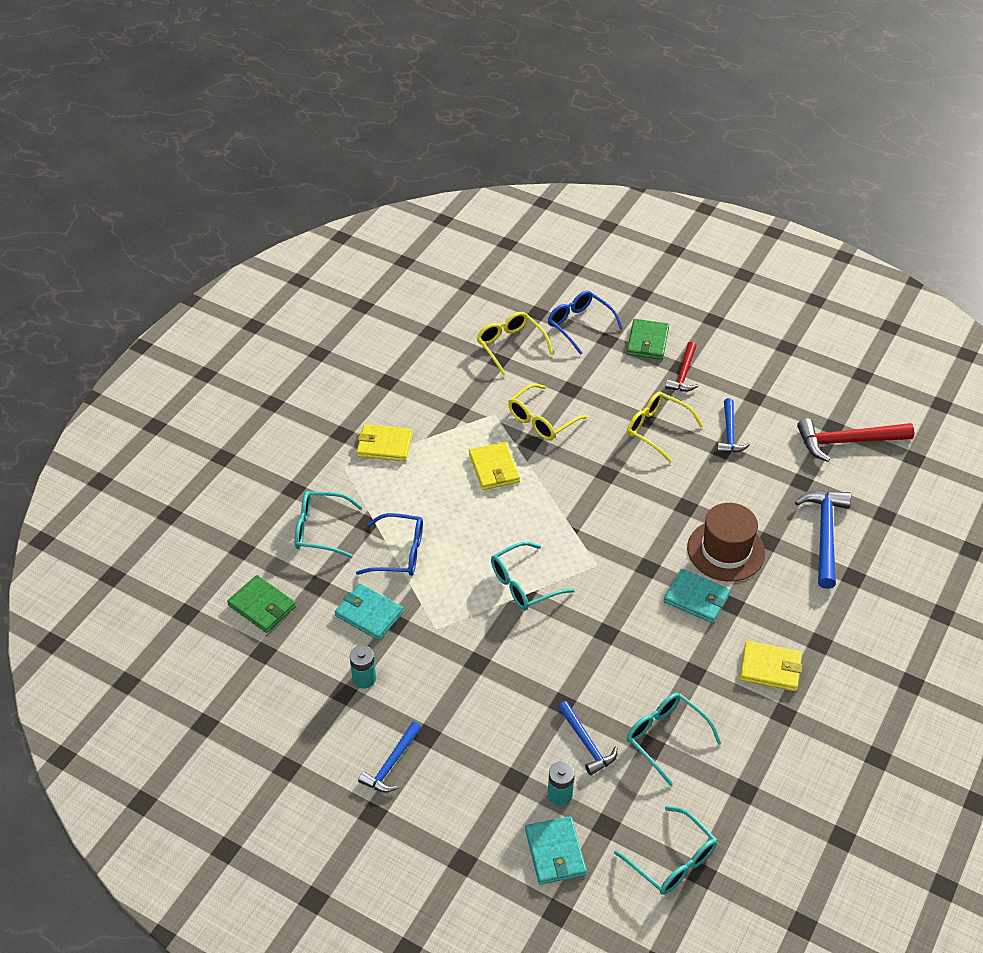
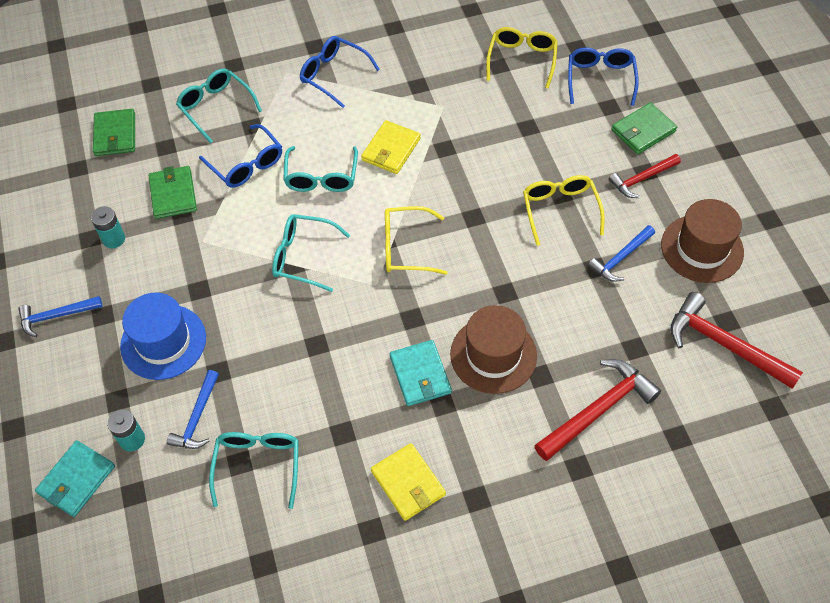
camera: 45 degrees right, 10 degrees up
turquoise wallet [335,583,404,640] -> green wallet [149,166,197,219]
yellow wallet [357,424,413,462] -> blue glasses [300,36,380,108]
yellow glasses [508,383,588,440] -> yellow glasses moved to [385,206,447,275]
turquoise glasses [614,806,717,895] -> turquoise glasses moved to [283,146,358,192]
blue hammer [795,490,851,589] -> red hammer [534,359,661,461]
none -> blue hat [120,293,206,380]
none -> brown hat [661,199,744,283]

